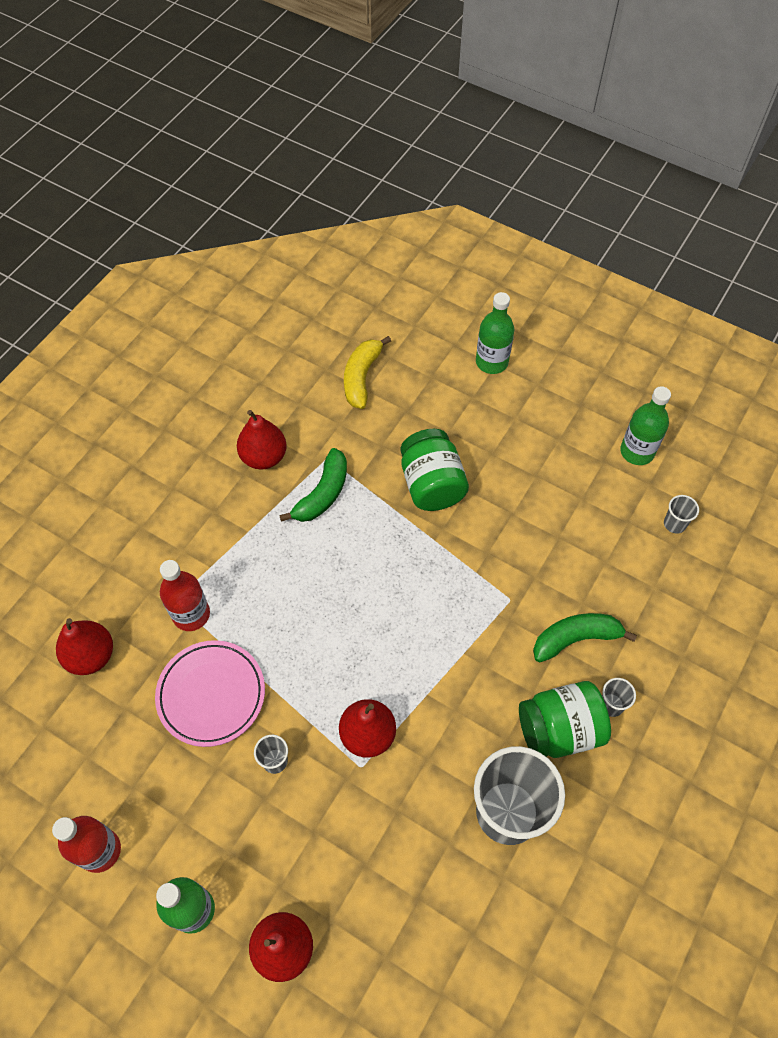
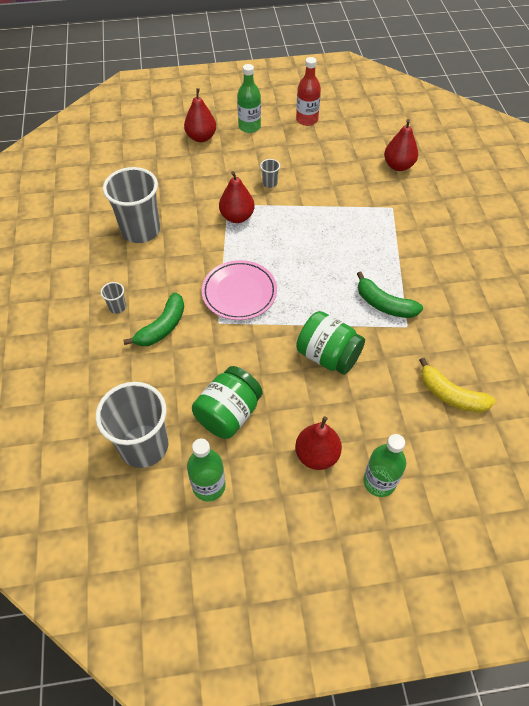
camera: 140 degrees right, 5 degrees down
pink plate [155,640,265,747] -> pink plate moved to [201,260,277,320]
red bottle [160,560,210,631] -> none
red pear [237,410,287,469] -> red pear moved to [295,416,342,470]
green banana [279,448,347,522] -> green banana turned 45 degrees counterclockwise [357,272,423,318]
yellow banana [344,336,391,409] -> yellow banana turned 150 degrees clockwise [419,358,495,413]
green jar [519,681,611,758] -> green jar moved to [192,366,263,439]
grey cup [664,495,699,534] -> grey cup [96,382,169,468], size x2.45

